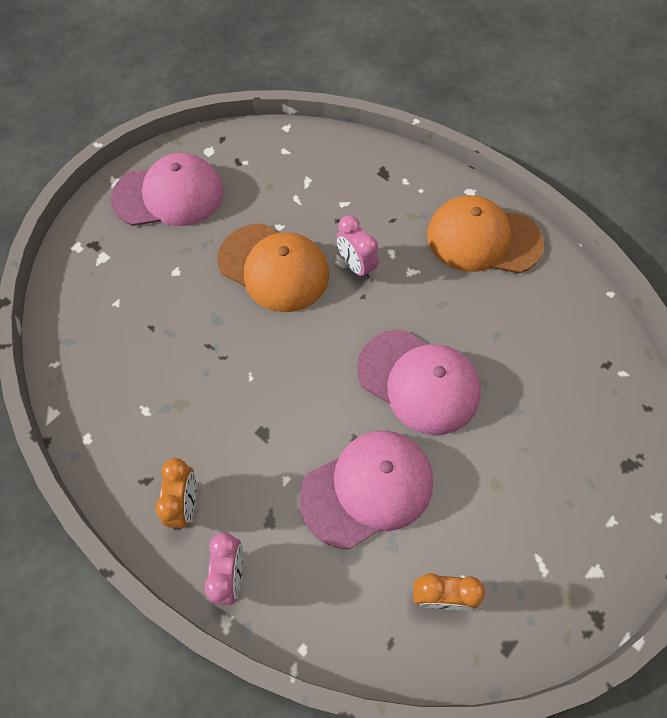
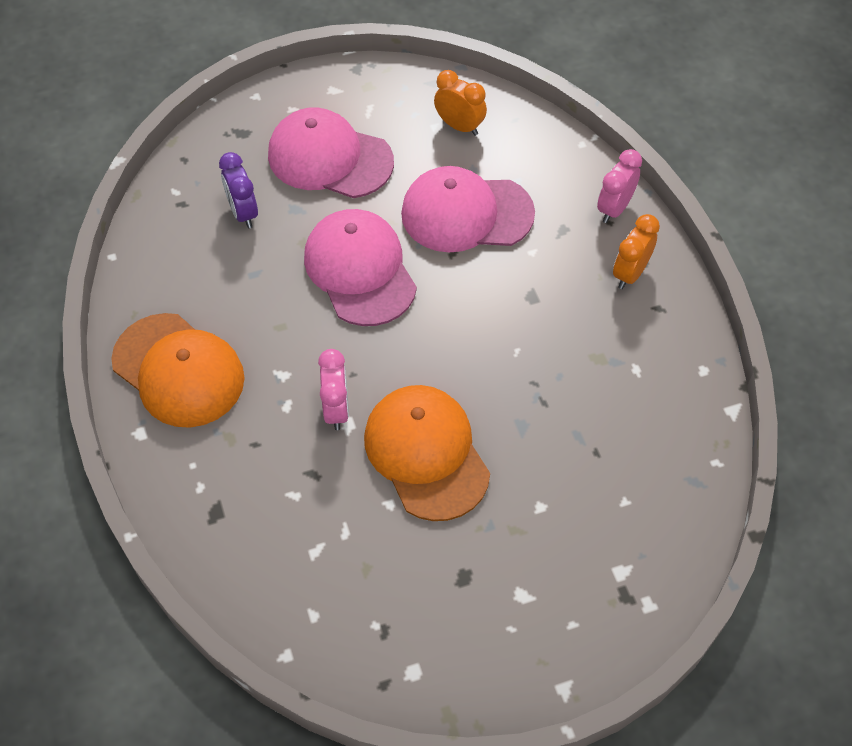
camera: 150 degrees left, 5 degrees down
pink cap [111,153,224,226] -> pink cap moved to [268,107,394,198]
none -> purple clock [219,152,258,228]

